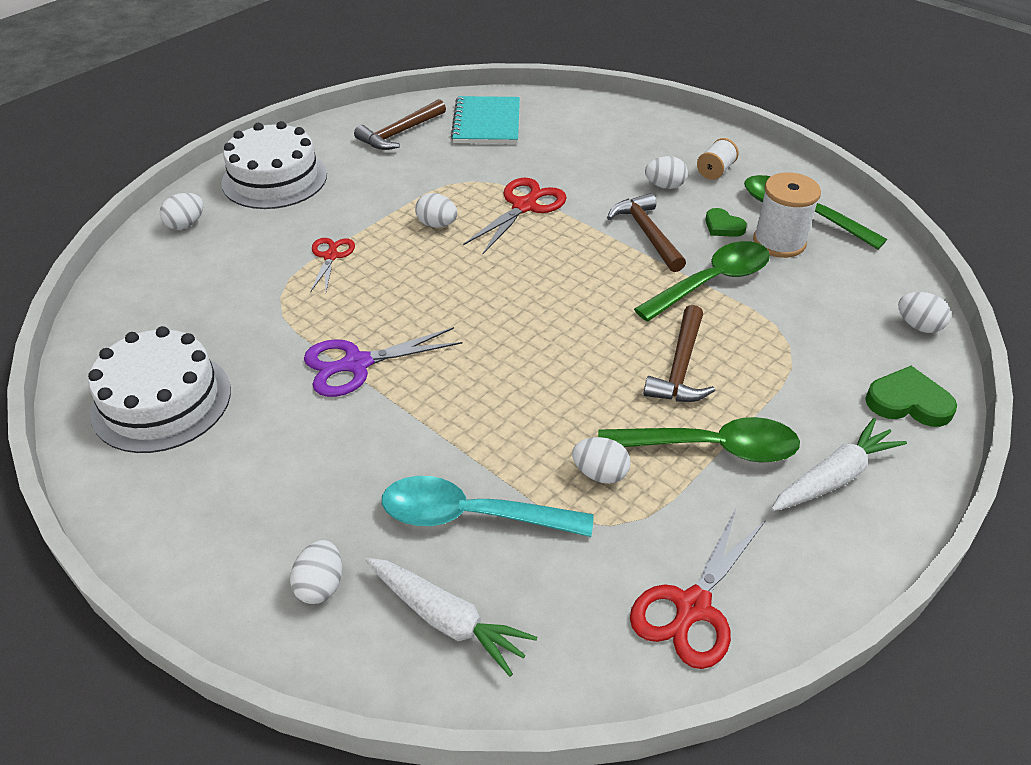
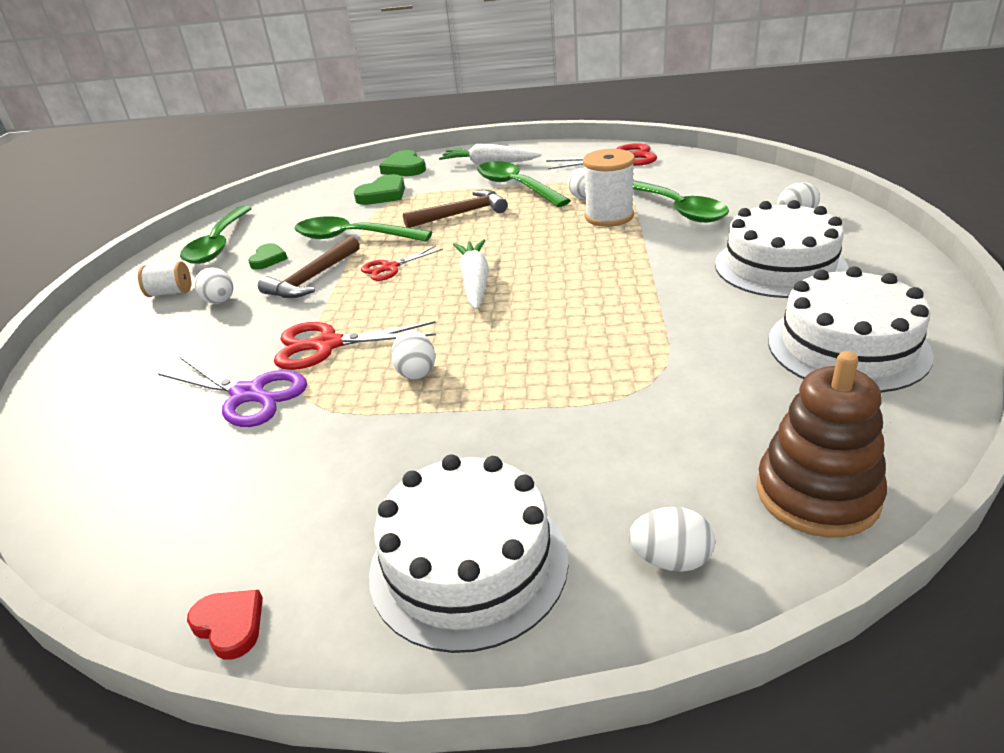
camera: 125 degrees left, 10 degrees down
purple scissors [304,327,462,397] -> purple scissors moved to [158,357,307,427]
red scissors [310,238,355,293] -> red scissors moved to [361,245,443,281]
brown hammer [354,99,446,150] -> none
white carrot [366,558,537,677] -> white carrot moved to [453,239,489,310]
turquoise spoon [382,476,594,537] -> green spoon [633,180,729,223]
turquoise notebook [451,96,520,144] -> none
white spool [753,172,821,258] -> white spool moved to [583,149,635,227]
white egg [898,292,951,333] -> none
none -> red heart [187,590,263,660]
none -> green heart [353,174,405,205]
none -> white cake [715,200,849,298]
none -> brown stacking toy [757,351,887,538]

